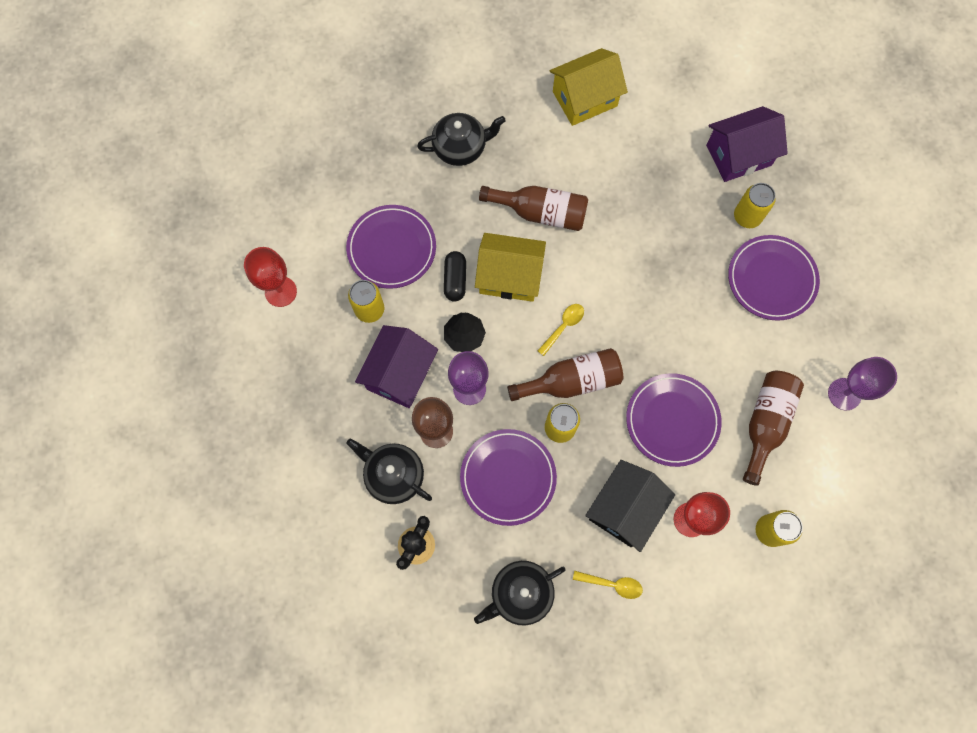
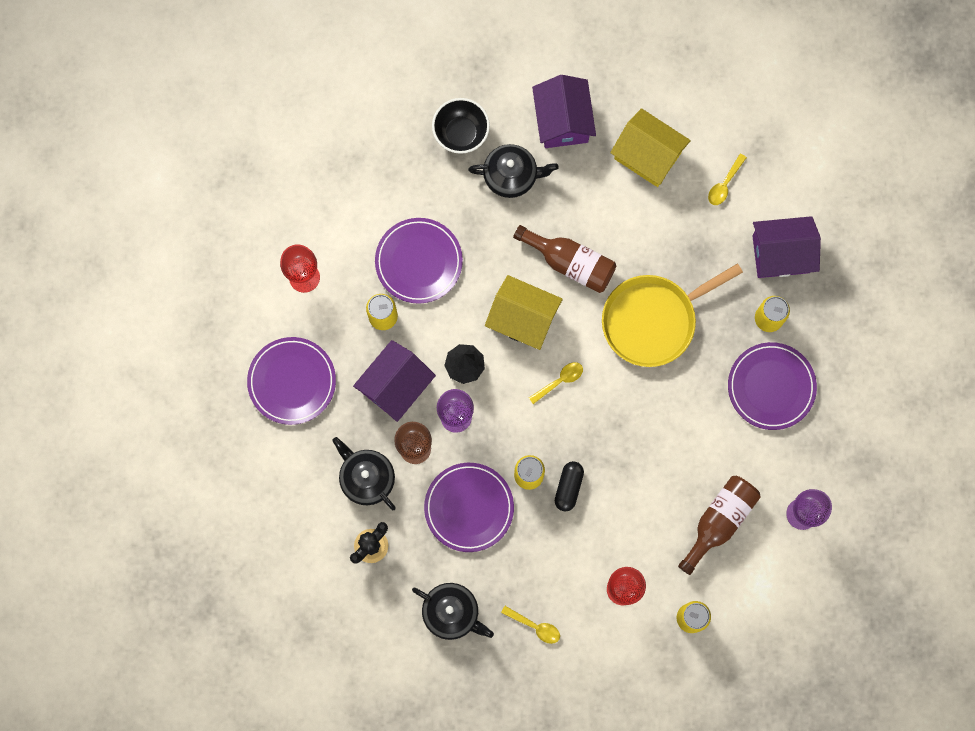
camera: 15 degrees right, 5 degrees up
black capsule [444,251,466,302] -> black capsule moved to [555,461,584,512]
black teapot [474,561,566,626] -> black teapot turned 135 degrees counterclockwise [412,583,494,640]
brown bottle [507,348,623,401] -> none
yellow house [550,48,628,126] -> yellow house turned 45 degrees clockwise [610,108,691,187]
black house [585,460,675,552] -> none
purple plate [626,373,722,467] -> purple plate moved to [247,337,336,425]
none -> black bowl [432,98,490,154]
none -> purple house [532,75,596,148]
none -> yellow pan [602,263,743,367]
none -> yellow spoon [708,154,747,205]

